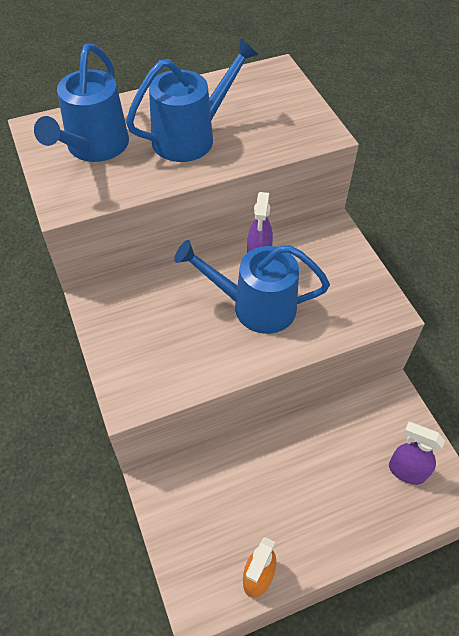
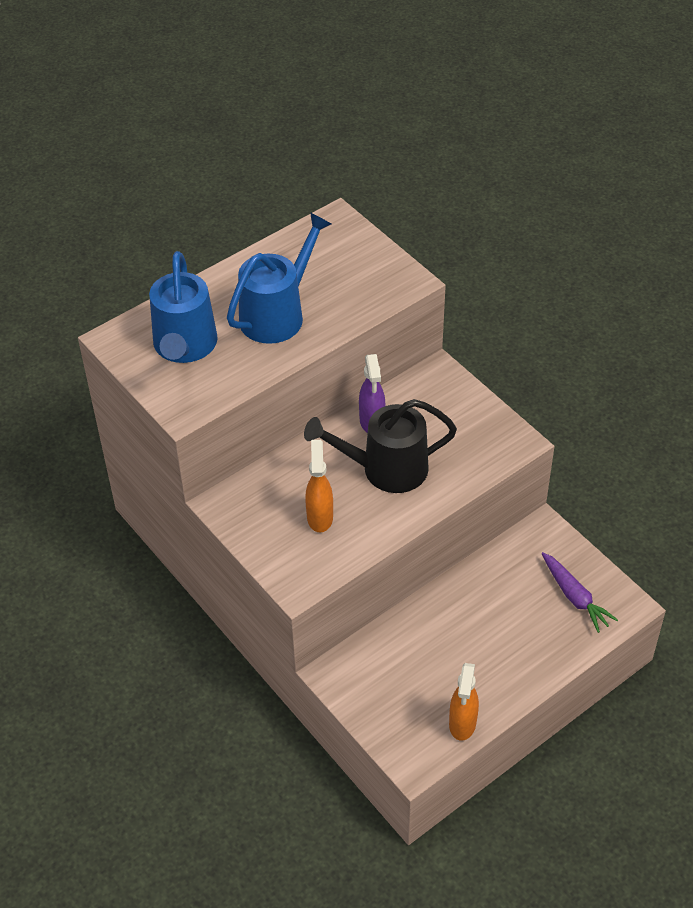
camera: 15 degrees left, 5 degrees down
blue watering can [174,240,330,334] -> black watering can [304,399,457,493]
purple spray bottle [389,422,445,485] -> purple carrot [541,552,618,633]
none -> orange spray bottle [305,440,333,532]

